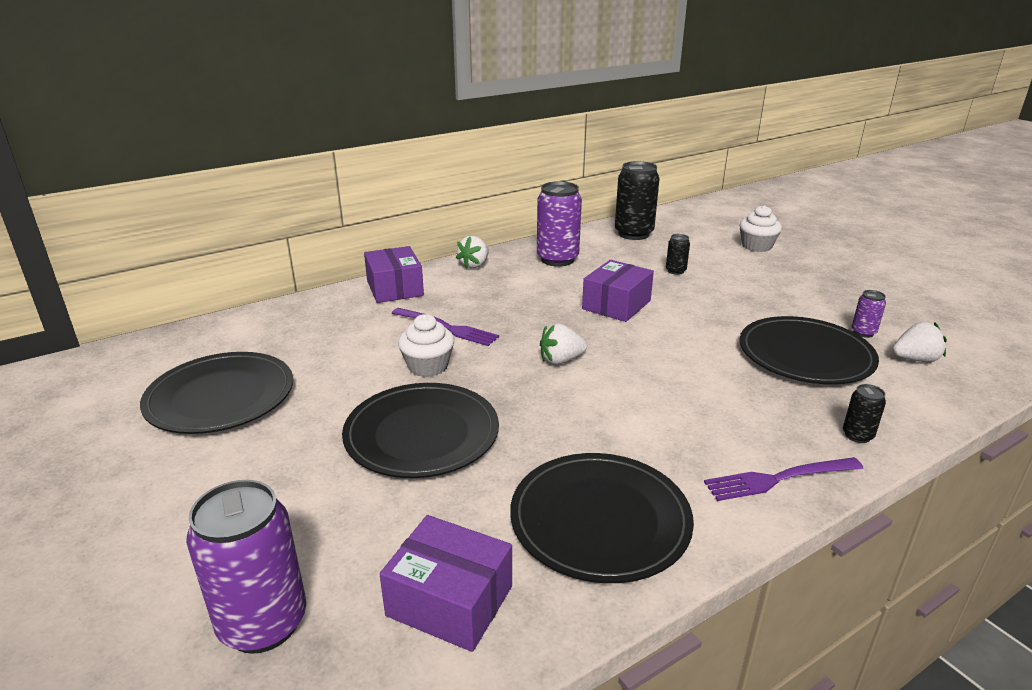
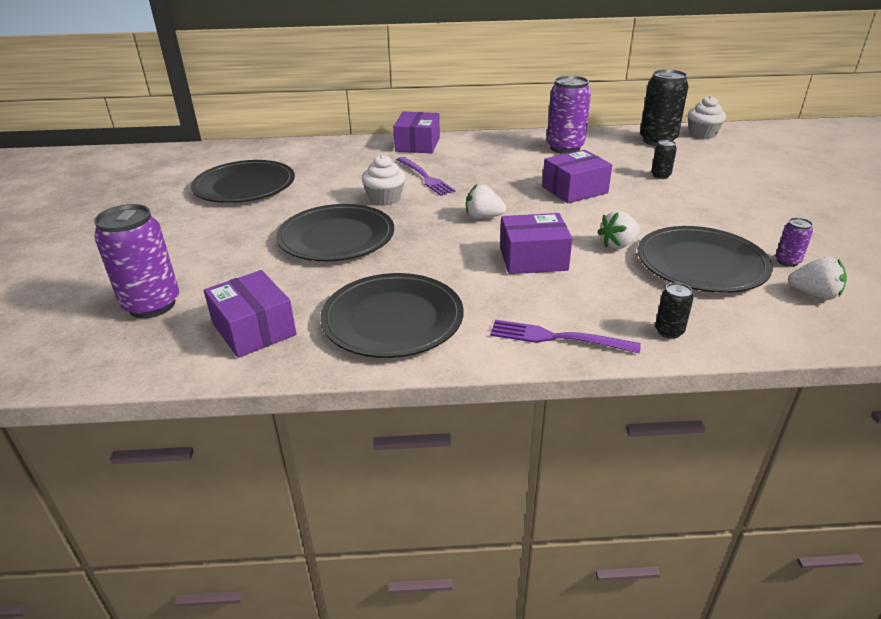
camera: 30 degrees right, 5 degrees up
white strawberry [456,236,489,269] -> white strawberry moved to [597,211,640,249]
white cupcake [739,205,782,252] -> white cupcake moved to [688,96,726,139]
none -> purple box [500,213,573,274]

